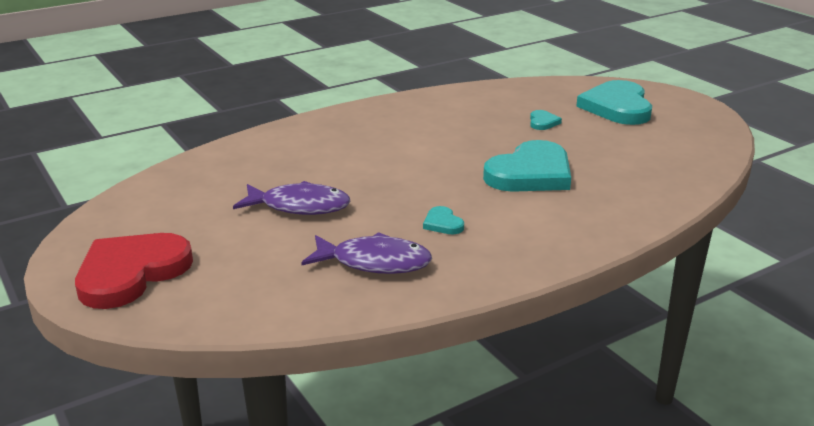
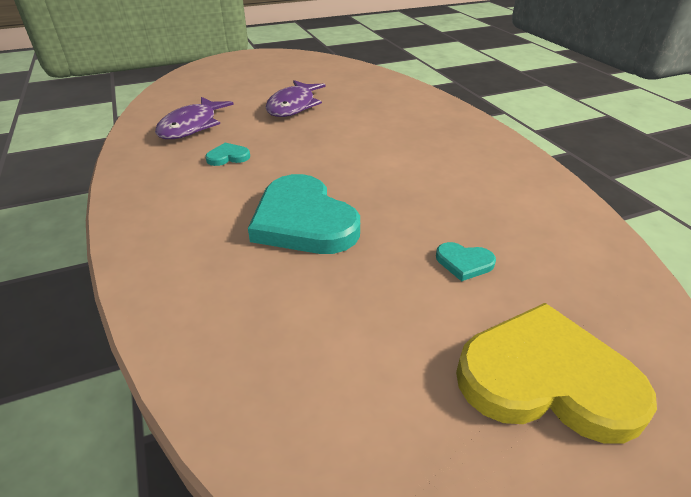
camera: 100 degrees right, 10 degrees up
red heart [75,233,193,309] -> none
turquoise heart [576,80,652,125] -> yellow heart [456,303,657,444]

